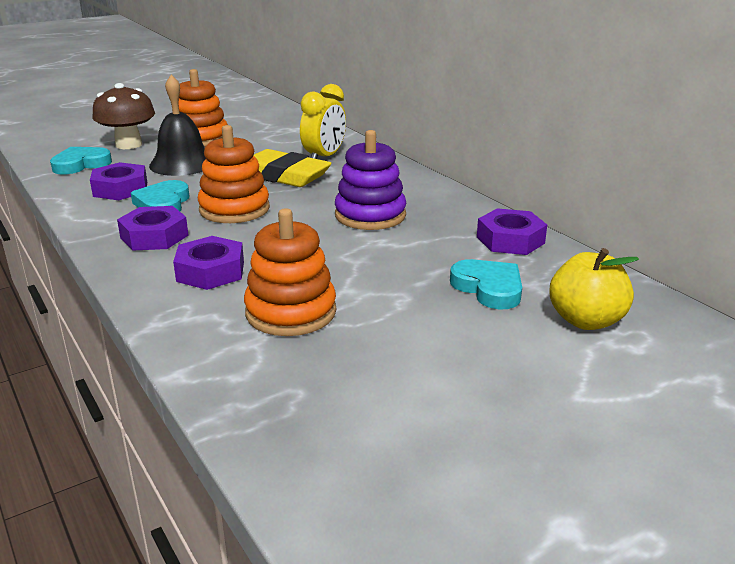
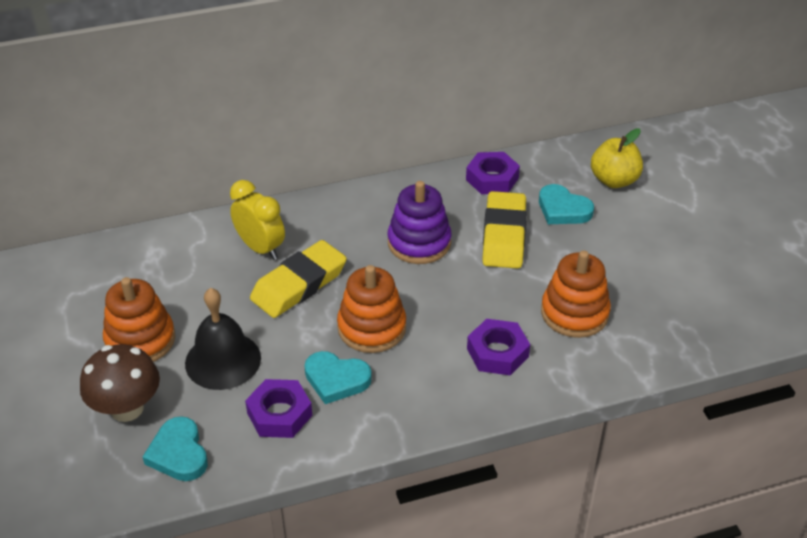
camera: 75 degrees left, 15 degrees up
purple nut [117,206,188,251] -> none
turquoise heart [450,259,522,310] -> turquoise heart turned 120 degrees counterclockwise [539,184,594,224]
none -> yellow eraser [482,191,527,269]

